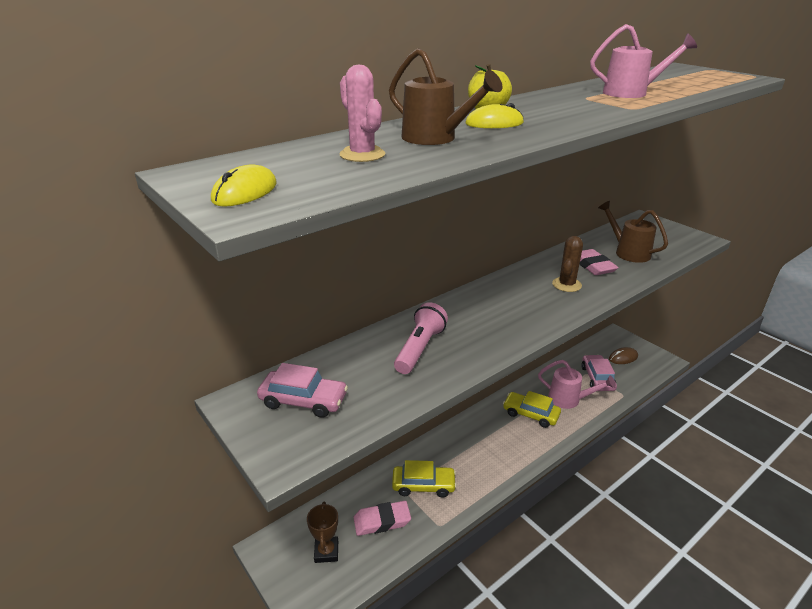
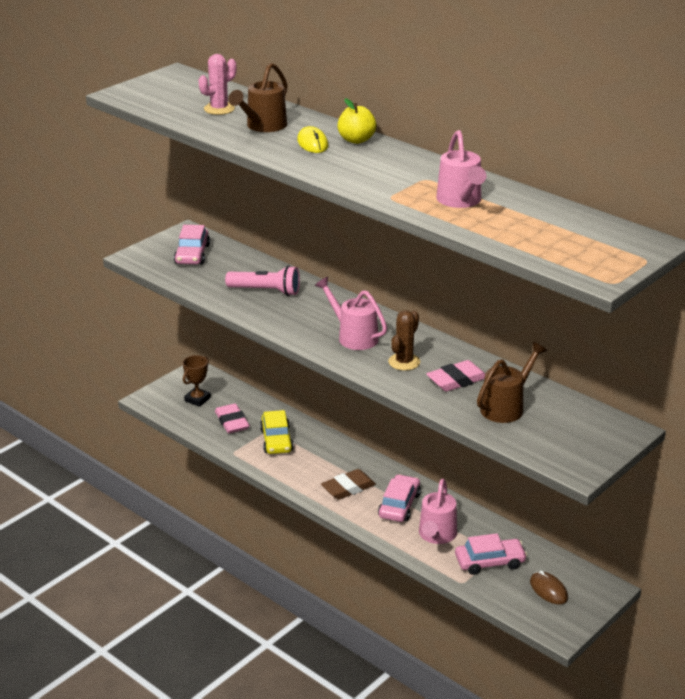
camera: 80 degrees right, 0 degrees up
yellow mouse [211,164,277,207] -> none
brown trophy [307,501,338,563] -> brown trophy turned 45 degrees counterclockwise [183,355,211,407]
yellow car [503,391,561,428] -> pink car [378,474,421,522]
brown cactus [552,236,583,292] -> brown cactus turned 75 degrees counterclockwise [388,310,420,371]
none -> pink watering can [315,277,387,350]
none -> brown eraser [321,469,376,500]

